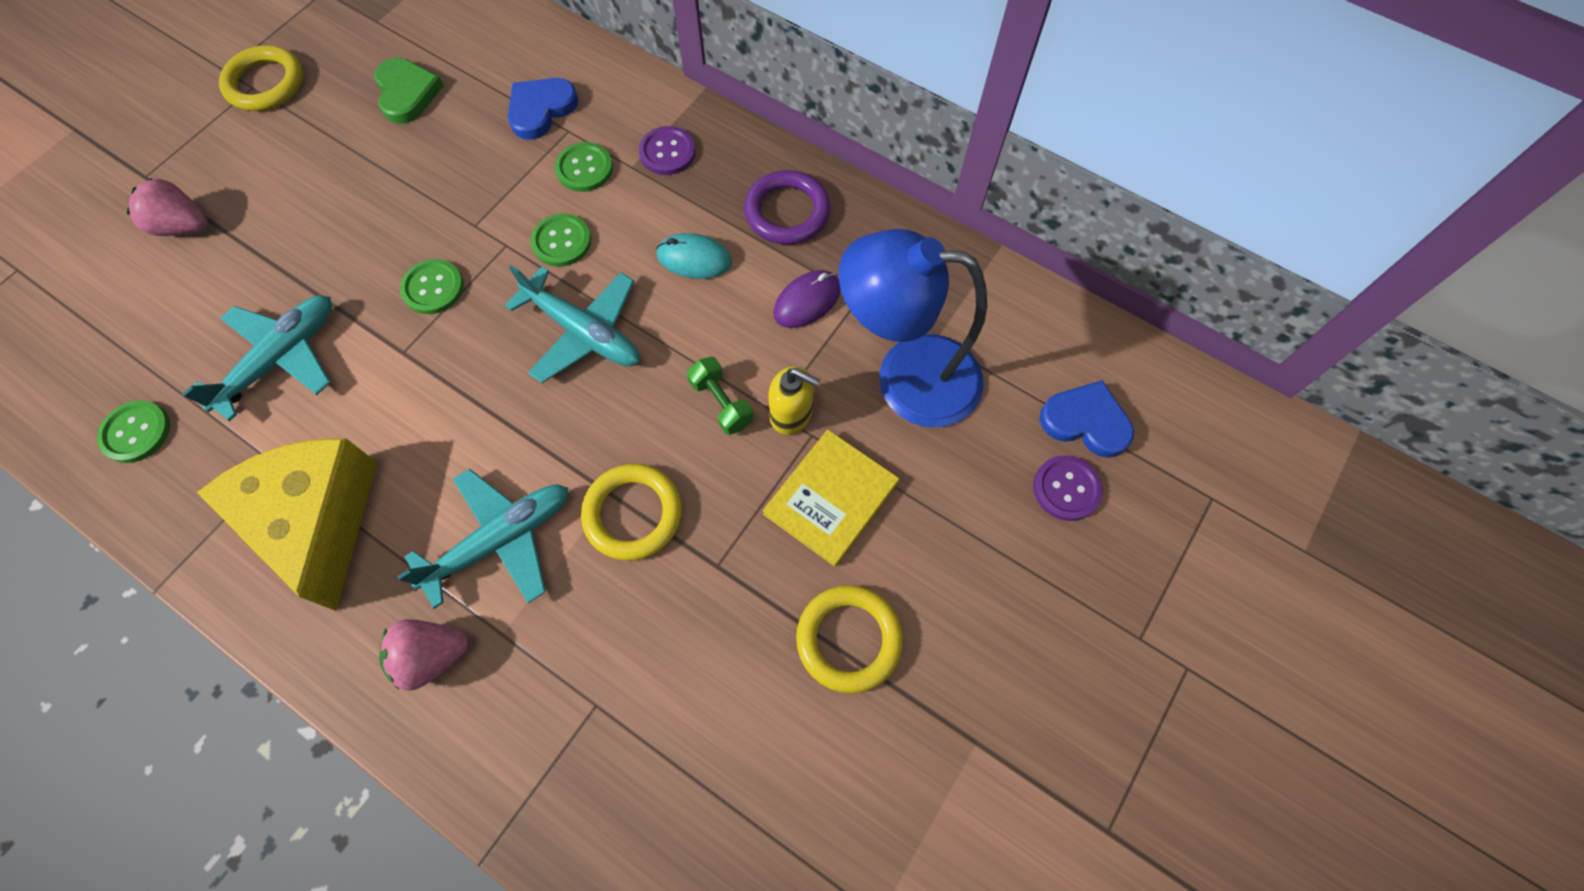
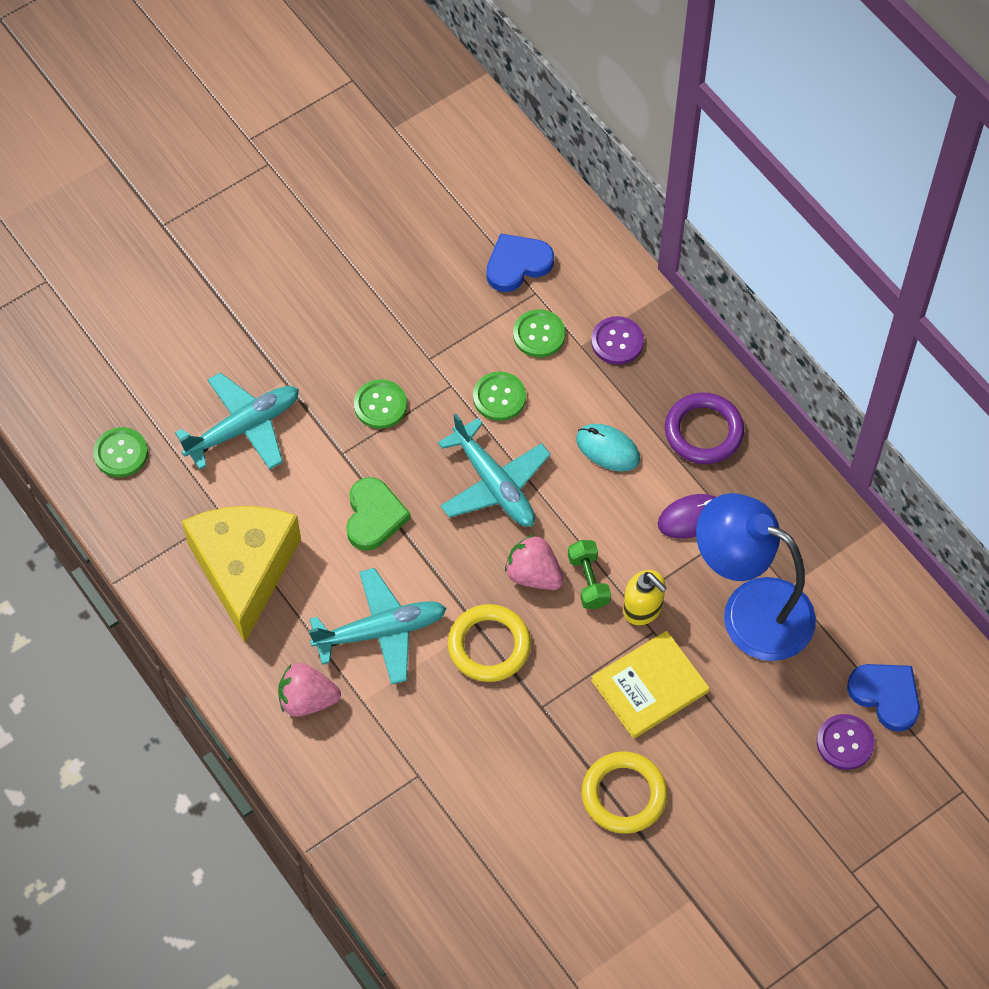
camera: 20 degrees right, 5 degrees down
pink strawberry [127,178,207,236] -> pink strawberry moved to [505,535,564,590]
yellow ring [219,45,303,111] -> none
green heart [374,58,444,124] -> green heart moved to [346,477,411,551]

